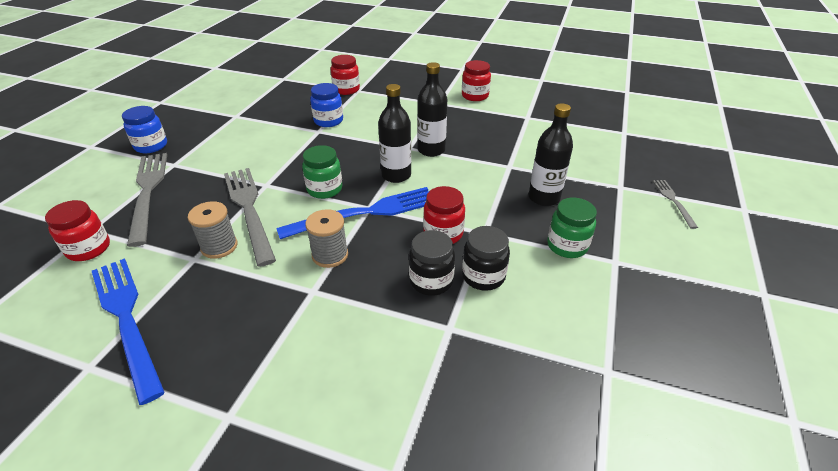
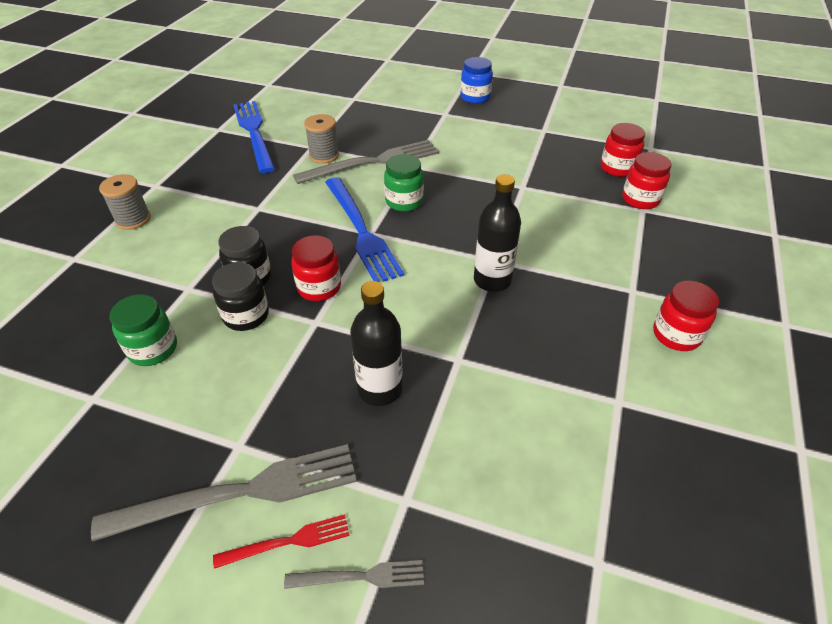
camera: 90 degrees right, 5 degrees up
red jar [45,200,110,261] -> red jar moved to [601,123,645,177]
blue fork [92,258,165,405] -> blue fork turned 75 degrees counterclockwise [233,101,275,173]
grey fork [127,153,167,247] -> grey fork moved to [91,444,357,542]
grey spool [305,209,348,268] -> grey spool moved to [99,174,151,230]
blue jar [310,83,343,127] -> none
black bottle [378,84,411,183] -> none
green jar [547,198,597,258] -> green jar moved to [109,294,177,366]
none -> red fork [213,514,350,569]

